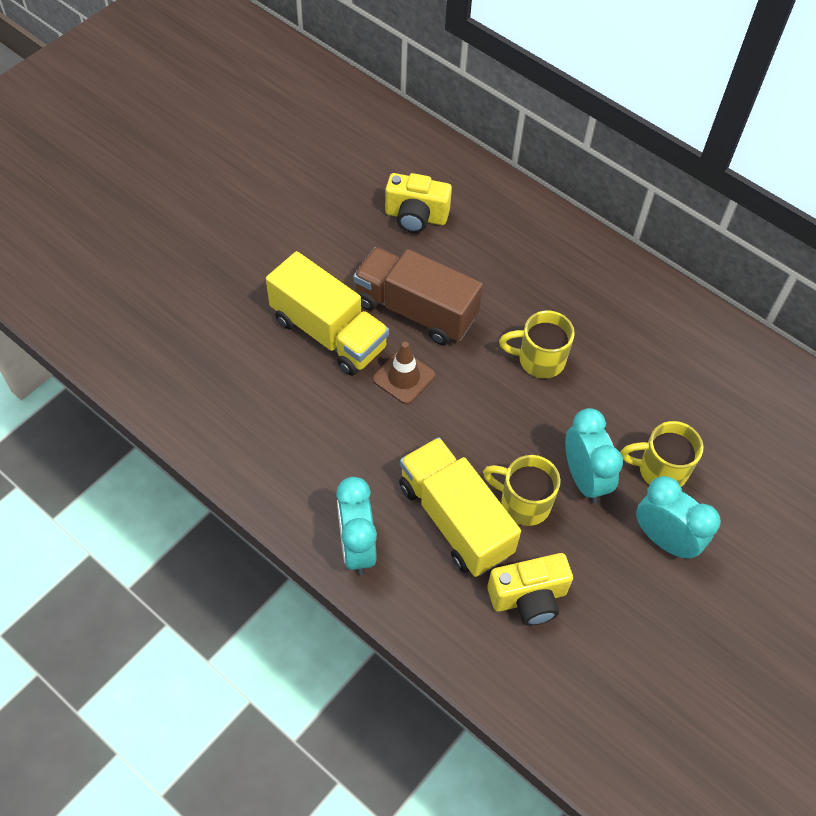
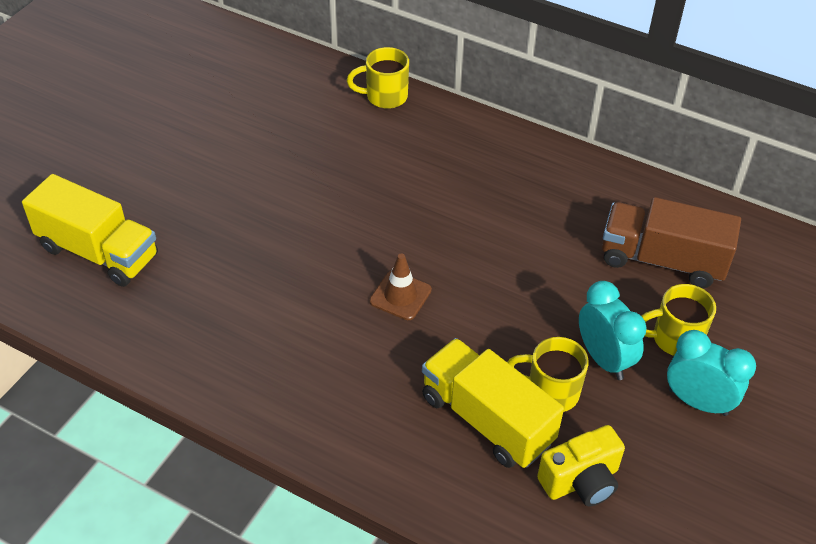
camera: 10 degrees left, 10 degrees down
yellow truck [266,251,389,376] -> yellow truck moved to [22,174,158,287]
turquoise clock [336,477,377,575] -> none
brown truck [353,247,483,345] -> brown truck moved to [602,197,741,288]
yellow camera [385,173,452,233] -> none
yellow mug [499,311,575,378] -> yellow mug moved to [347,47,409,109]

